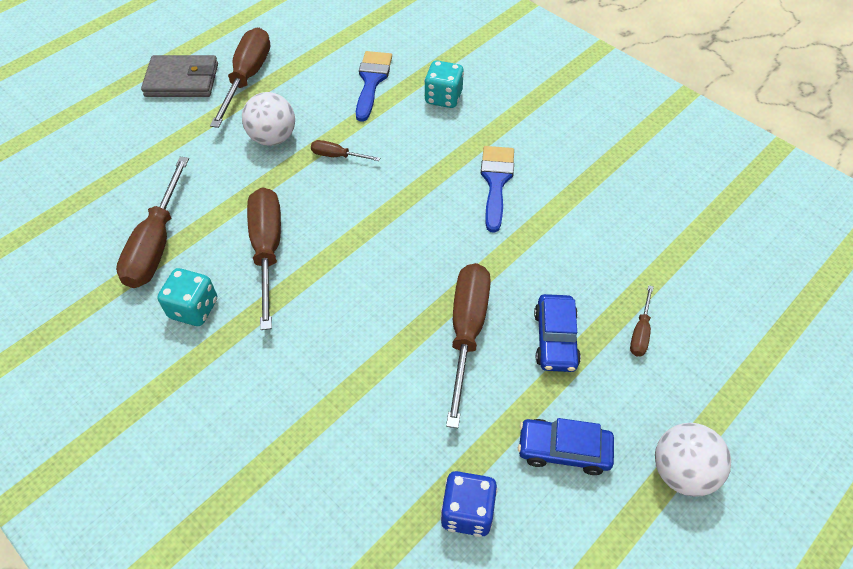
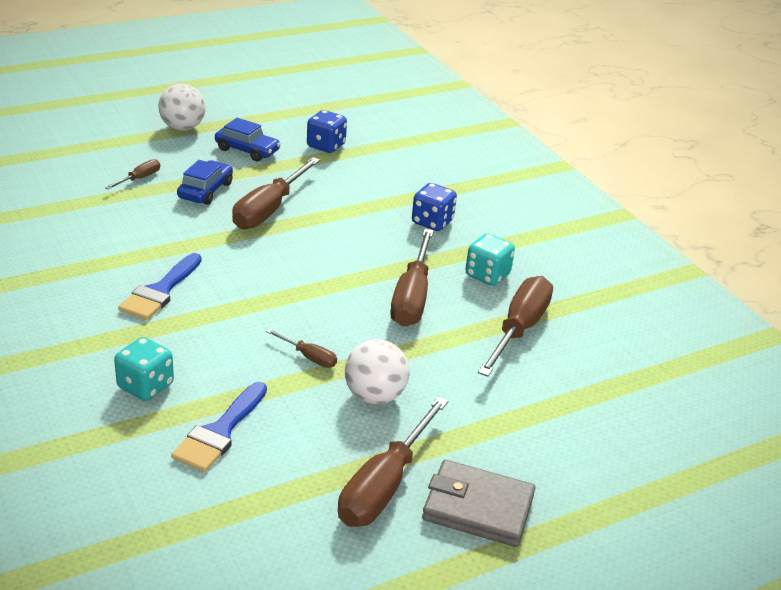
camera: 165 degrees left, 20 degrees down
none -> blue dice [412,183,457,231]

